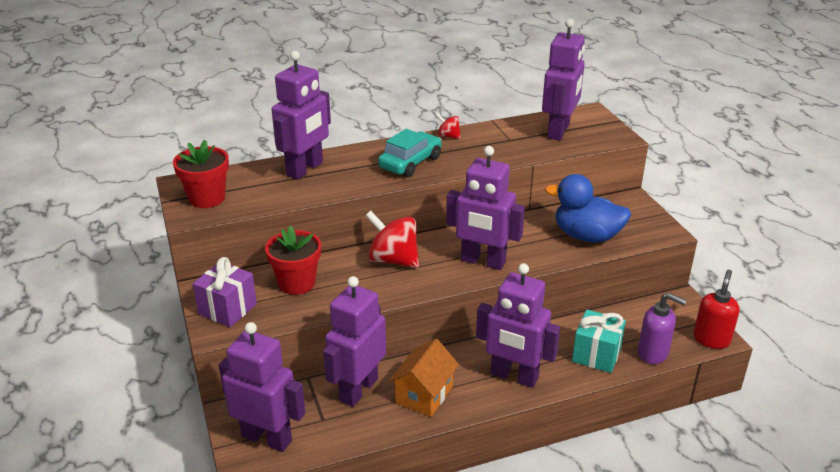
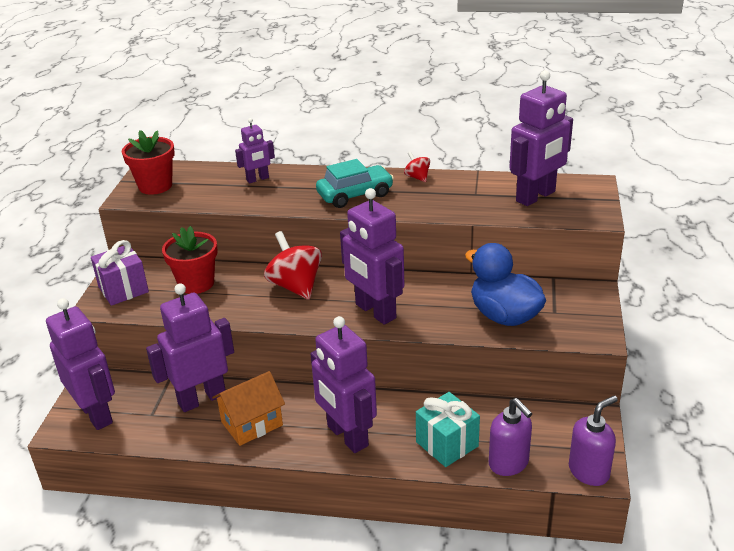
camera: 30 degrees right, 0 degrees up
purple robot [272,51,331,180] -> purple robot [235,118,275,183], size x0.53
red soap dispenser [693,270,739,349] -> purple soap dispenser [569,396,618,486]

